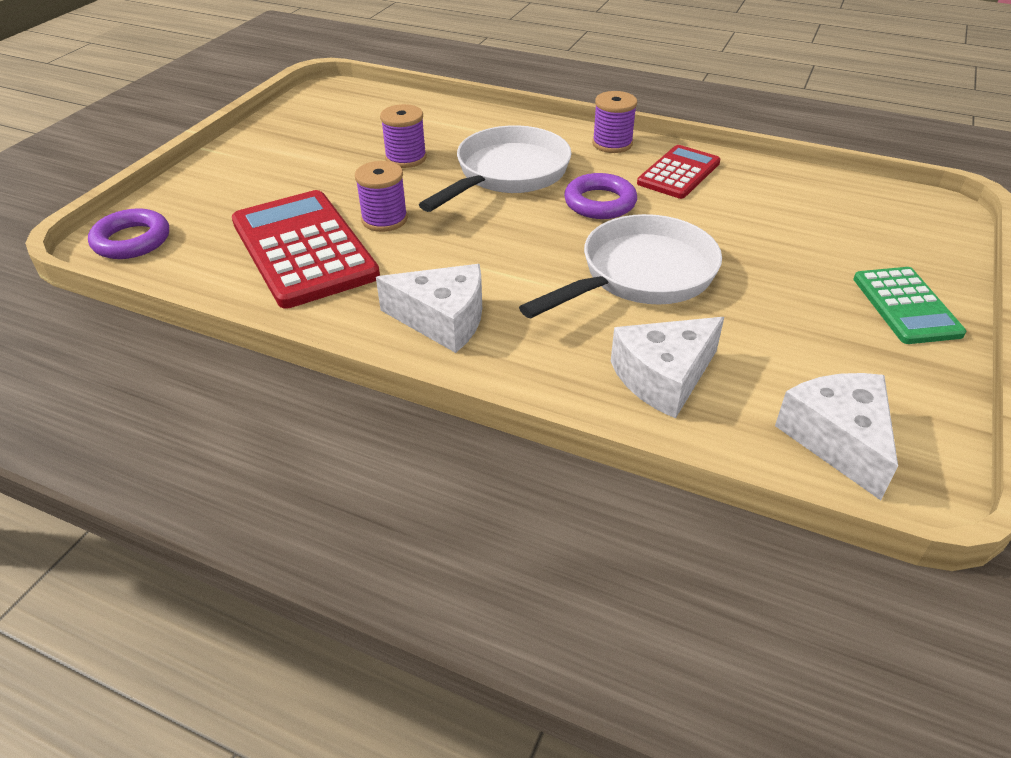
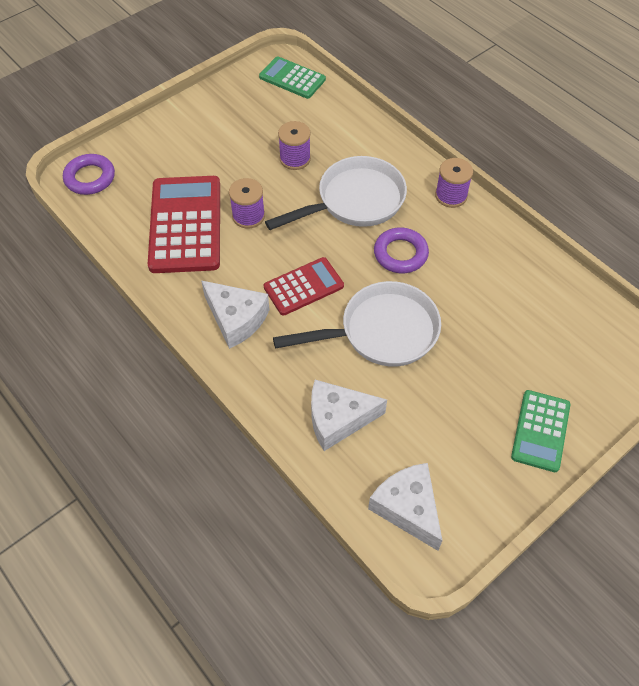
camera: 25 degrees right, 15 degrees up
red calculator [637,145,720,199] -> red calculator moved to [264,257,344,316]
white cheese [775,373,898,500] -> white cheese turned 45 degrees counterclockwise [368,463,442,551]
none -> green calculator [259,56,326,99]

